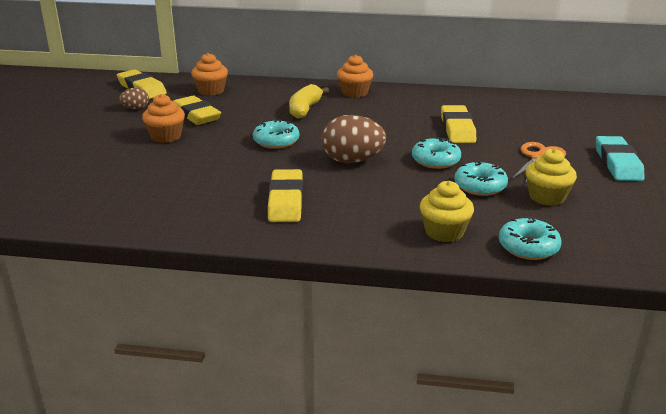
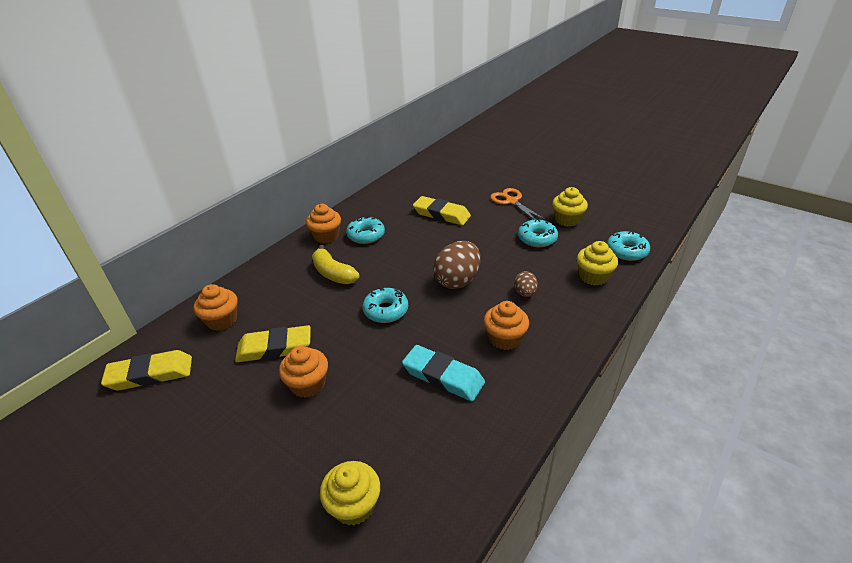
camera: 60 degrees left, 10 degrees up
brown egg [119,87,149,109] -> brown egg moved to [514,271,538,297]
yellow eraser [268,169,303,222] -> orange cupcake [484,301,529,350]
turquoise donut [412,137,461,169] -> turquoise donut moved to [346,216,385,244]
turquoise eraser [596,136,645,181] -> turquoise eraser moved to [402,345,485,401]
none -> yellow cupcake [320,461,380,526]

